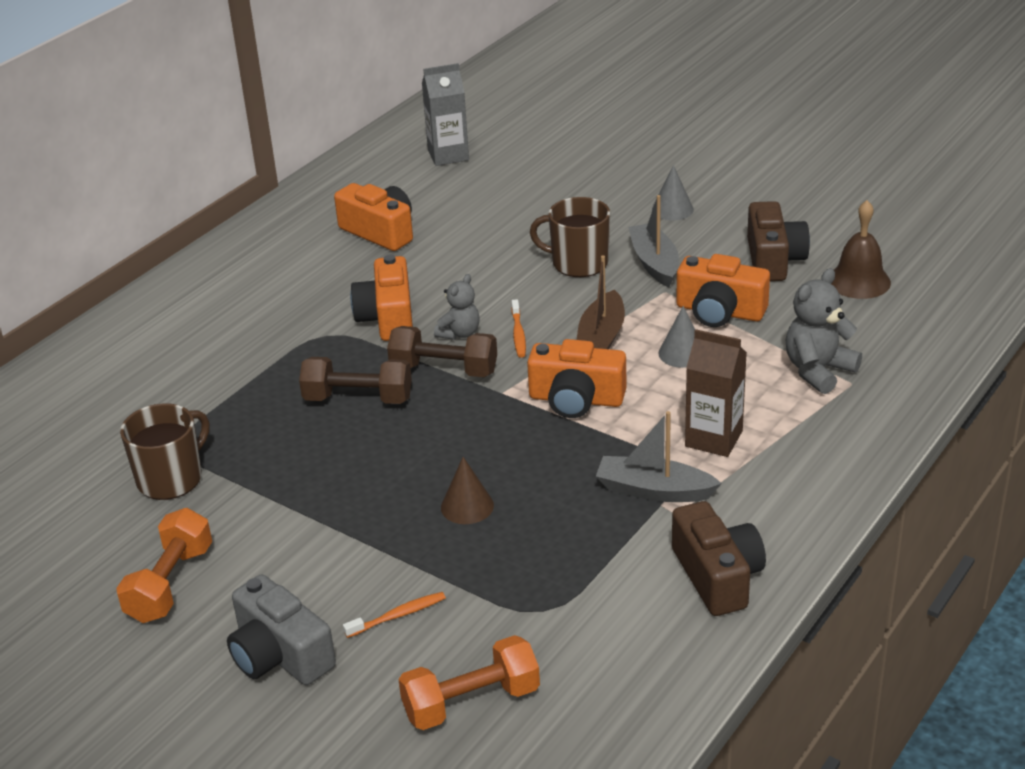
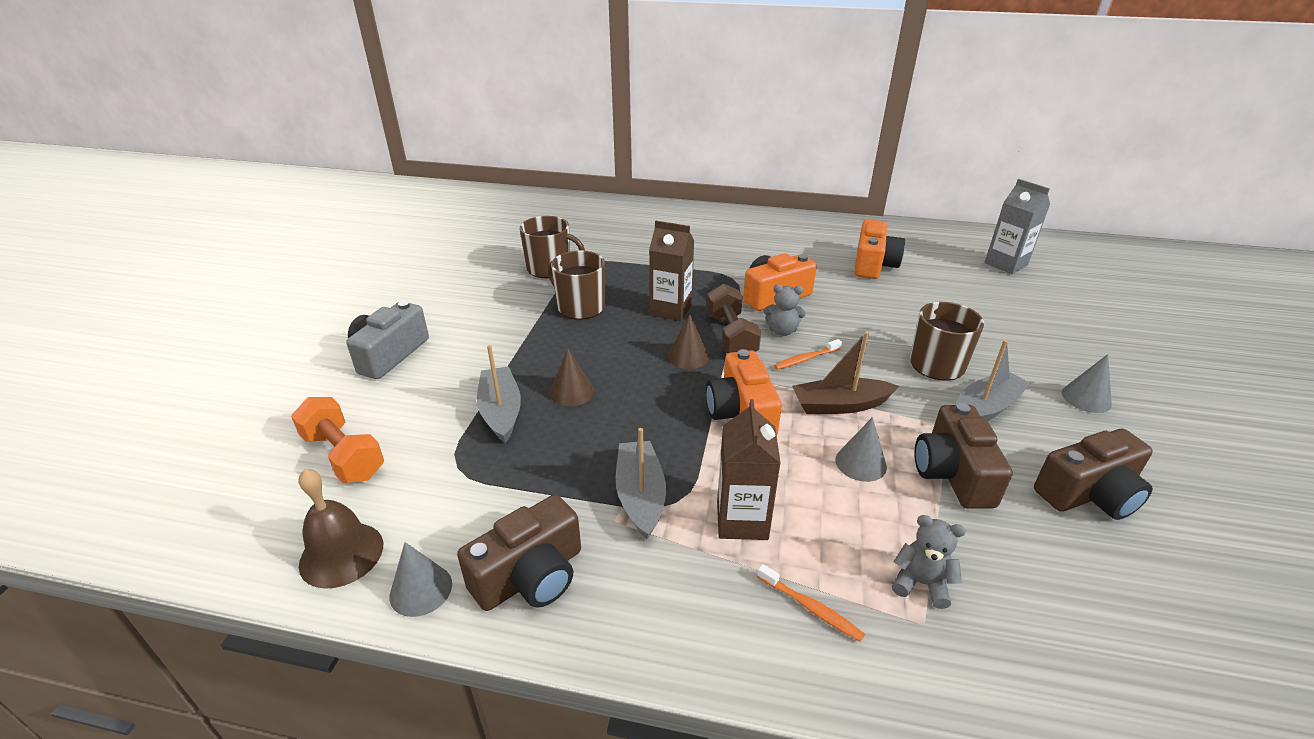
camera: 65 degrees right, 0 degrees up
orange dumbbell [116,508,212,623] -> none
brown dumbbell [299,357,412,404] -> brown carton [649,221,694,321]
orange toothbrush [343,592,446,638] -> orange toothbrush moved to [757,564,865,642]
orange camera [676,254,770,327] -> brown camera [915,403,1013,509]
grey teddy bear [786,268,862,394] -> grey teddy bear [892,515,966,609], size x0.64
brown bell [832,200,891,299] -> brown bell moved to [298,469,383,589]
none -> grey cone [390,542,452,617]
none -> grey boat [477,345,521,443]
none -> brown mug [548,250,605,320]
none -> brown cone [668,315,709,369]

